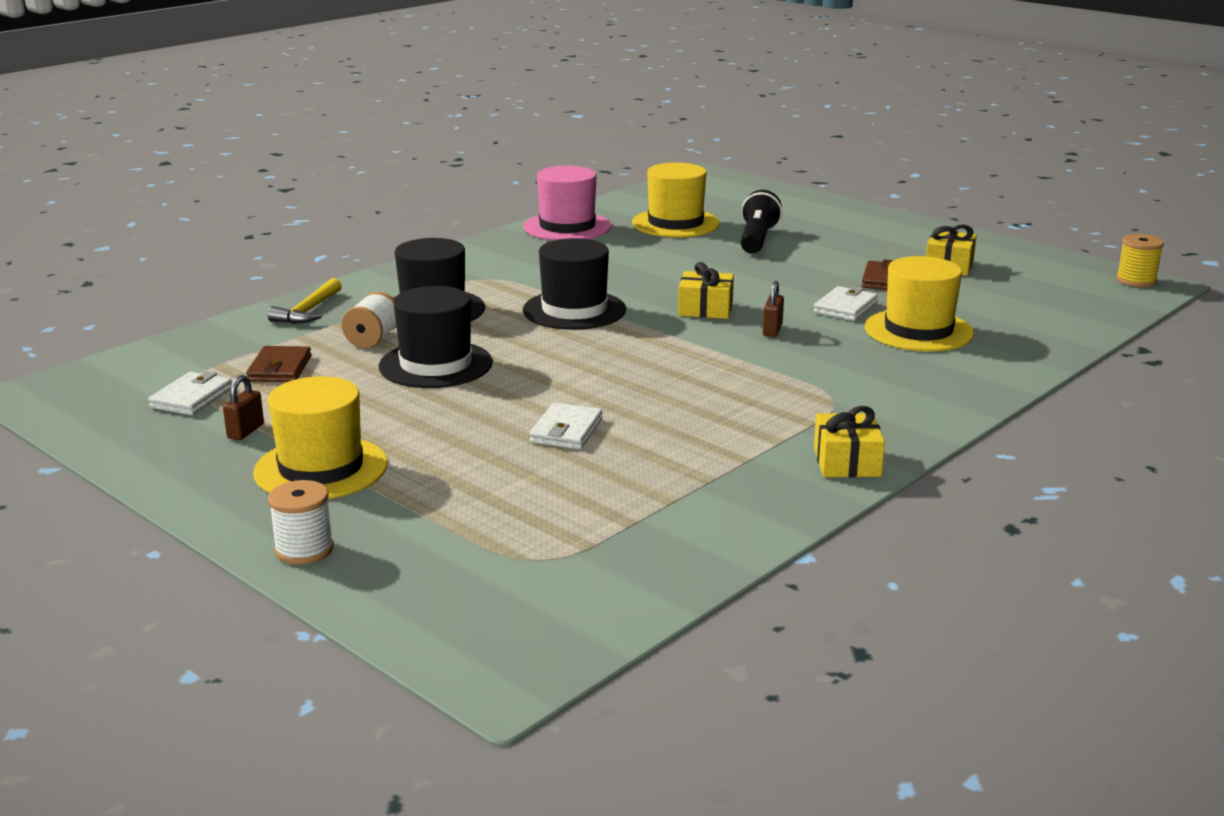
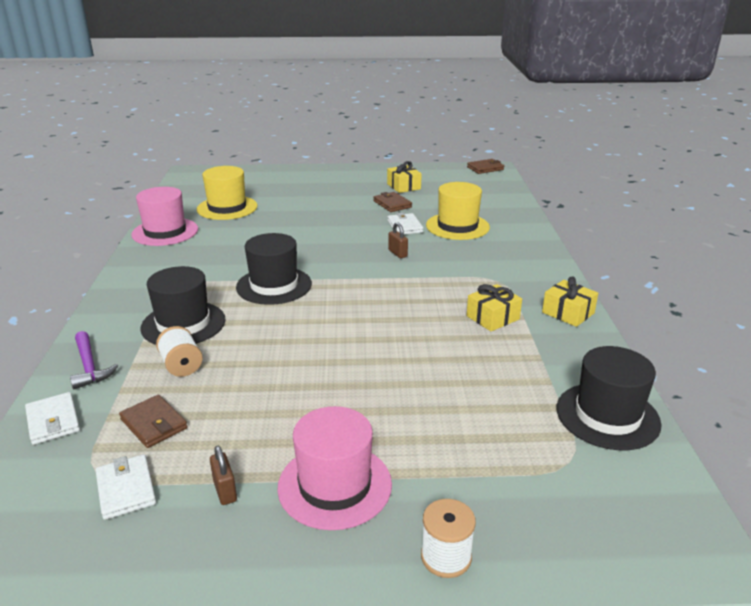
camera: 45 degrees left, 5 degrees up
yellow hat [253,376,388,499] -> pink hat [277,406,392,530]
yellow hammer [267,278,342,324] -> purple hammer [70,331,118,389]
black hat [379,286,493,388] -> black hat moved to [556,346,662,450]
white wallet [530,403,603,449] -> white wallet moved to [25,392,80,445]
yellow gift [678,262,734,319] -> yellow gift moved to [466,284,522,331]
black flashlight [741,190,782,254] -> none
yellow spool [1116,234,1164,287] -> brown wallet [467,159,504,174]

